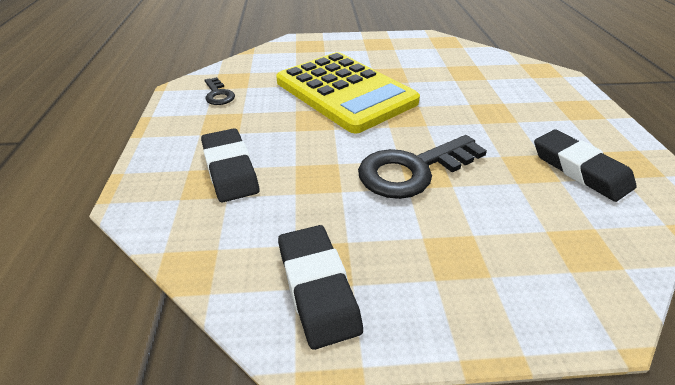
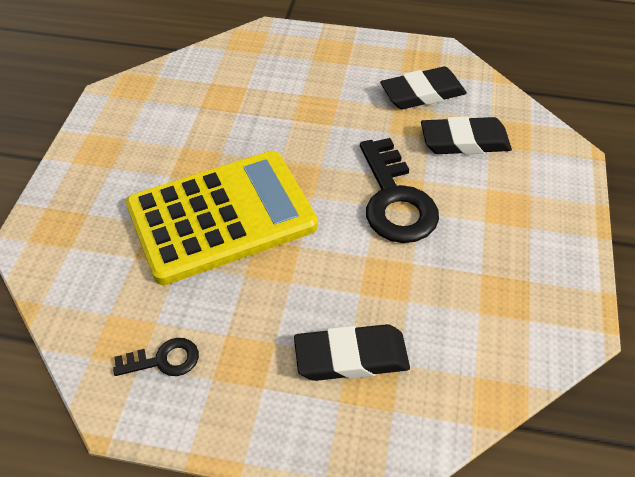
camera: 75 degrees left, 10 degrees up
black eraser [278,225,363,350] -> black eraser moved to [421,116,512,154]

